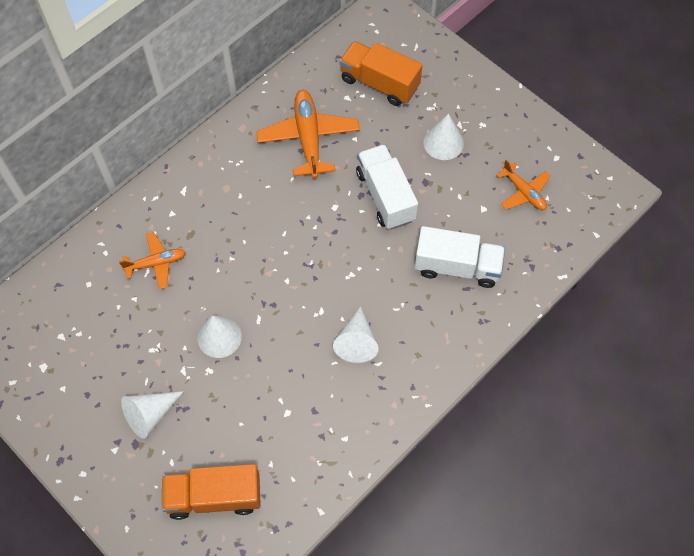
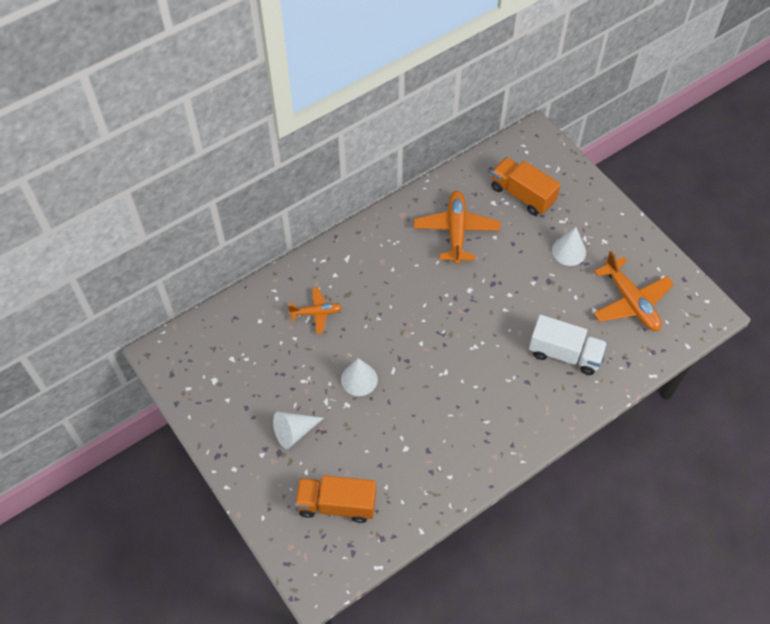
camera: 10 degrees right, 5 degrees down
white cone [333,306,378,363] -> none
white truck [356,144,418,230] -> none
orange plane [496,160,551,210] -> orange plane [594,251,674,331], size x1.71

